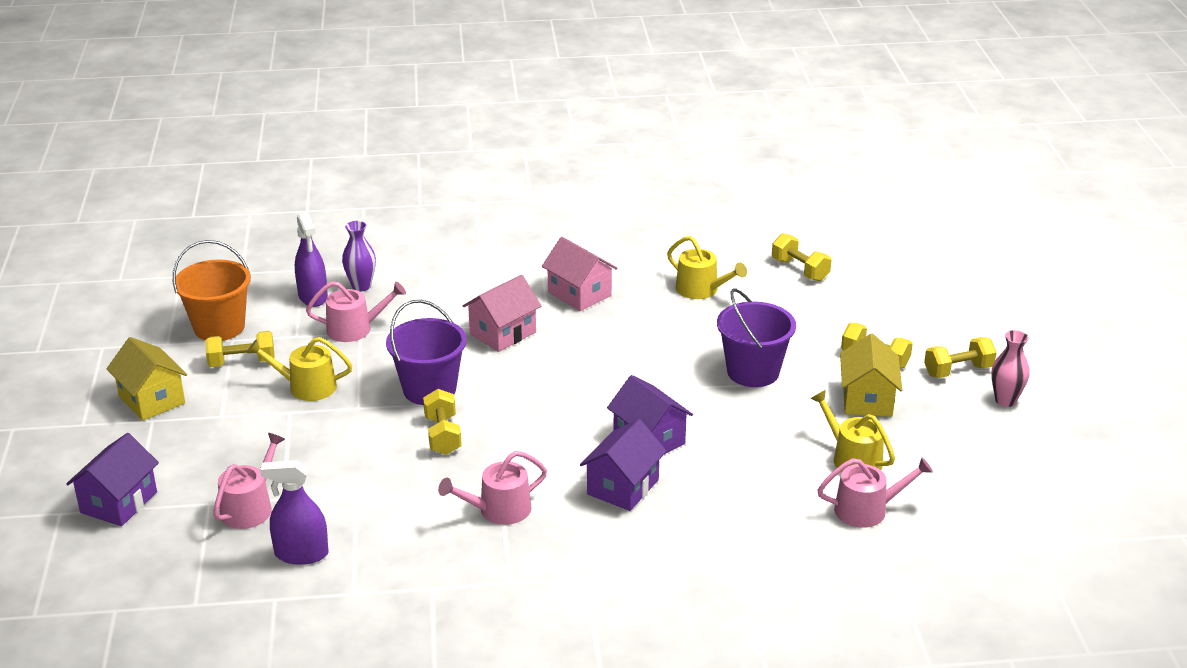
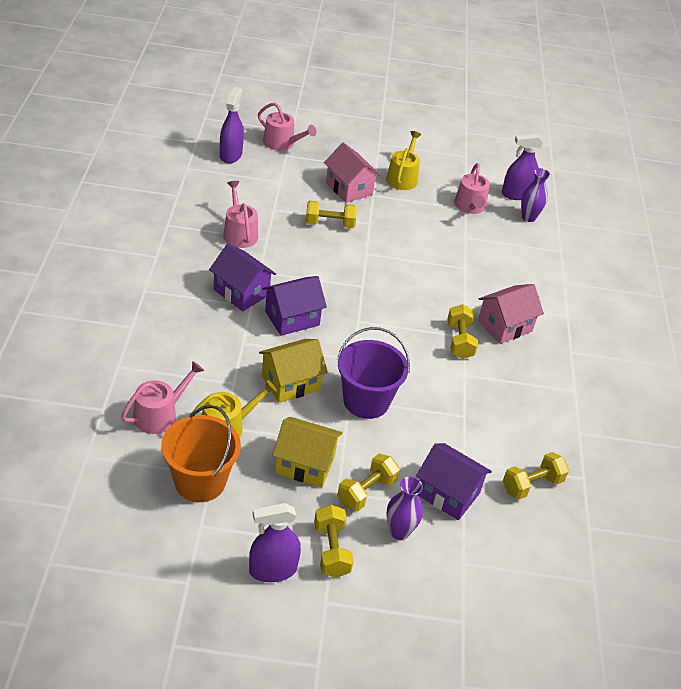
camera: 95 degrees right, 10 degrees up
purple house [66,433,159,526] -> purple house moved to [416,443,492,520]
yellow house [107,337,187,421] -> yellow house moved to [259,339,328,403]
orange bucket [173,240,251,341] -> orange bucket moved to [161,405,241,502]
yellow dumbbell [205,331,275,367] -> yellow dumbbell moved to [448,304,478,359]
purple bucket [386,300,467,405] -> none
pink house [463,275,541,352] -> pink house moved to [324,143,380,203]
yellow watering can [667,236,747,299] -> none
pink watering can [818,457,933,528] -> pink watering can turned 135 degrees counterclockwise [121,361,204,434]
pink vase [991,330,1029,407] -> purple spray bottle [249,503,301,582]
none -> purple vase [386,477,423,540]

